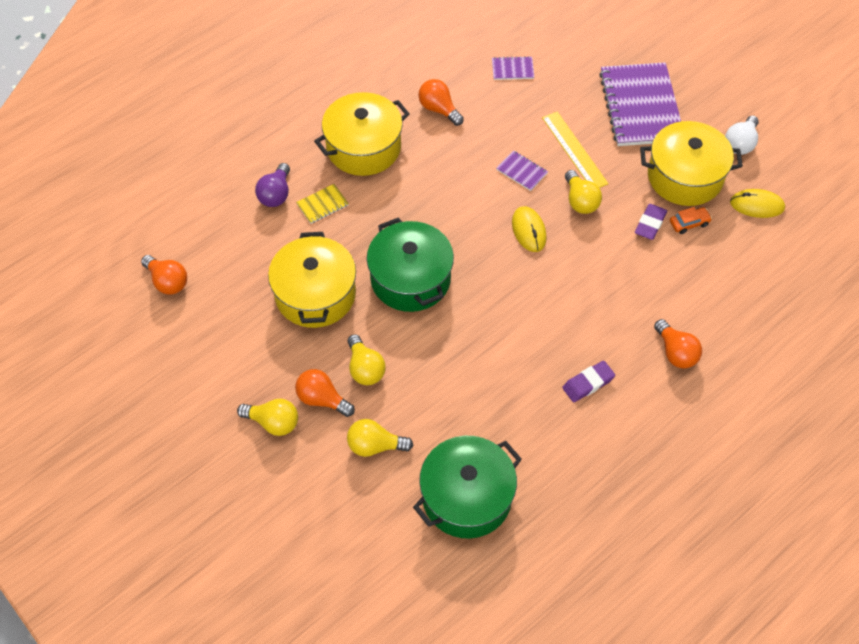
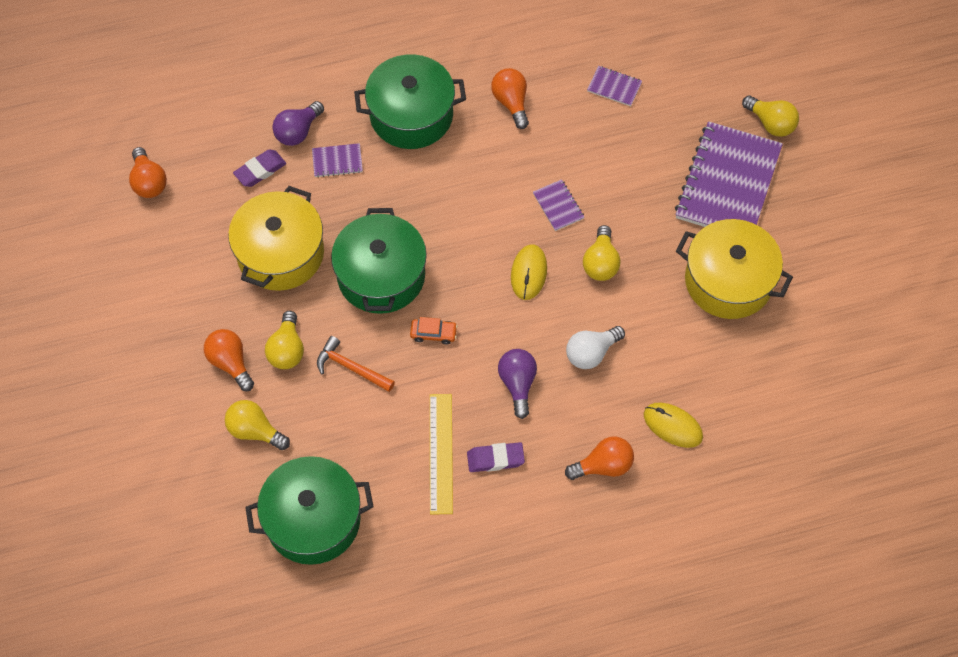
camera: 25 degrees right, 5 degrees up
yellow light bulb [237,399,298,436] -> yellow light bulb moved to [742,96,799,137]
yellow notebook [296,184,349,224] -> purple notebook [312,143,363,178]
yellow pot [314,92,410,176] -> green pot [354,54,466,149]
yellow ruler [542,112,609,188] -> yellow ruler moved to [430,394,453,514]
purple eraser [635,204,667,240] -> purple eraser moved to [233,150,286,187]
orange light bulb [654,319,702,369] -> orange light bulb turned 105 degrees counterclockwise [565,436,634,480]
orange car [670,207,712,234] -> orange car moved to [410,317,458,345]
white light bulb [725,115,759,155] -> white light bulb moved to [566,326,625,369]
yellow mouse [730,189,785,218] -> yellow mouse moved to [644,403,703,448]
none -> orange hammer [317,336,395,392]
none -> purple light bulb [498,349,537,419]

